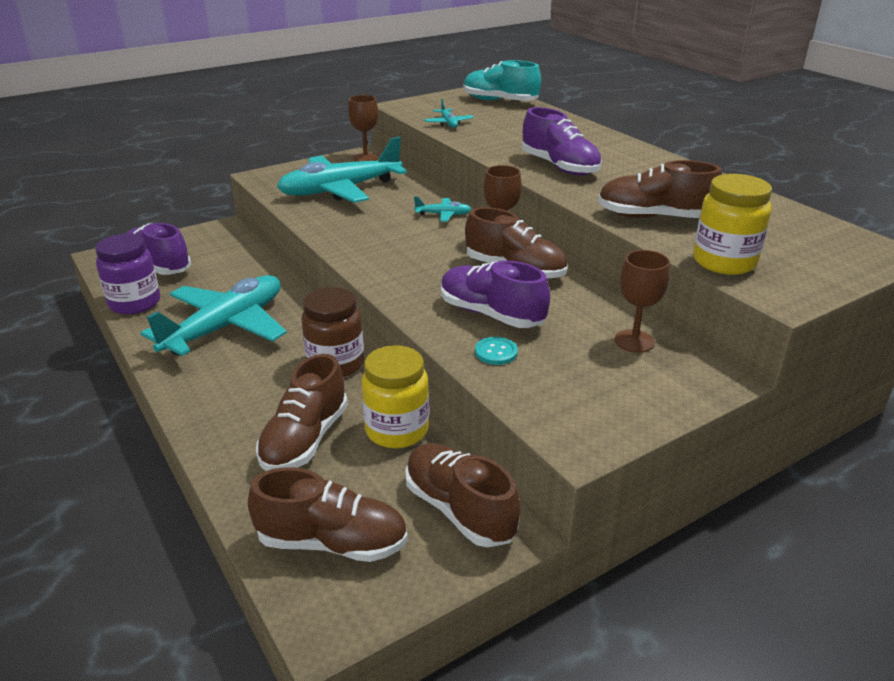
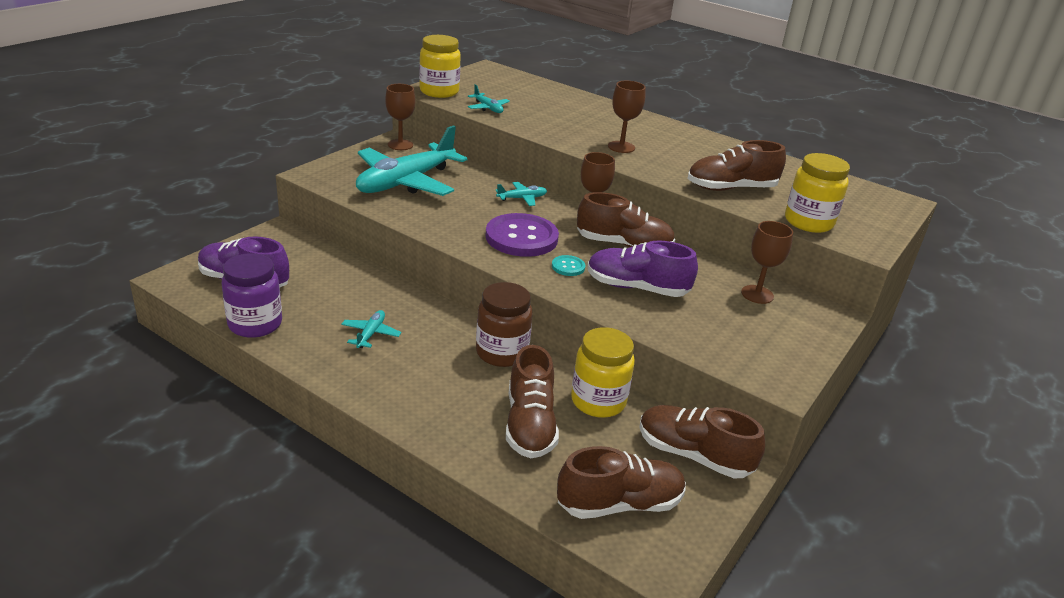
camera: 25 degrees left, 0 degrees up
turquoise plane [140,275,287,356] -> turquoise plane [341,310,401,348], size x0.41
turquoise shoe [463,60,541,101] -> none
turquoise button [475,337,518,365] -> turquoise button moved to [552,255,585,276]
purple shoe [522,107,602,175] -> brown goblet [608,81,646,153]
none -> yellow jar [419,35,461,98]
none -> purple button [486,213,559,257]

